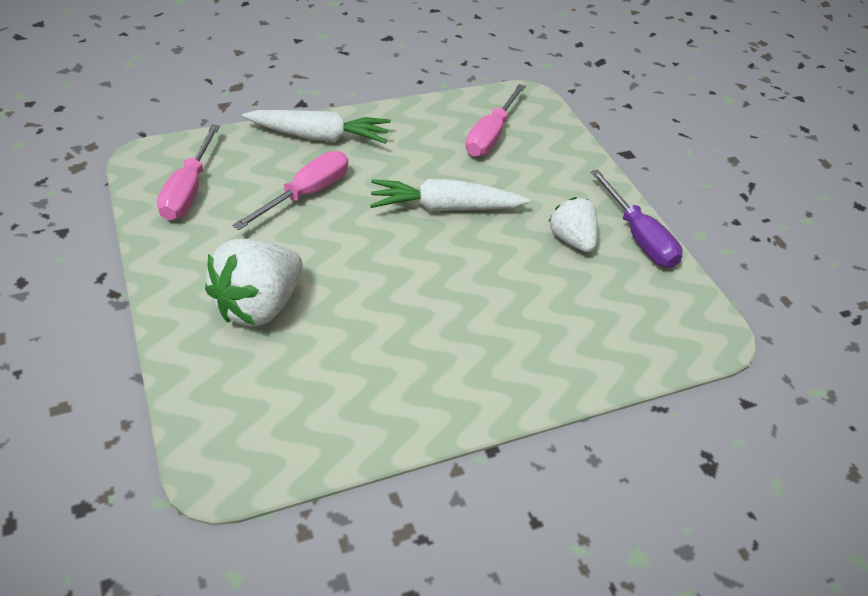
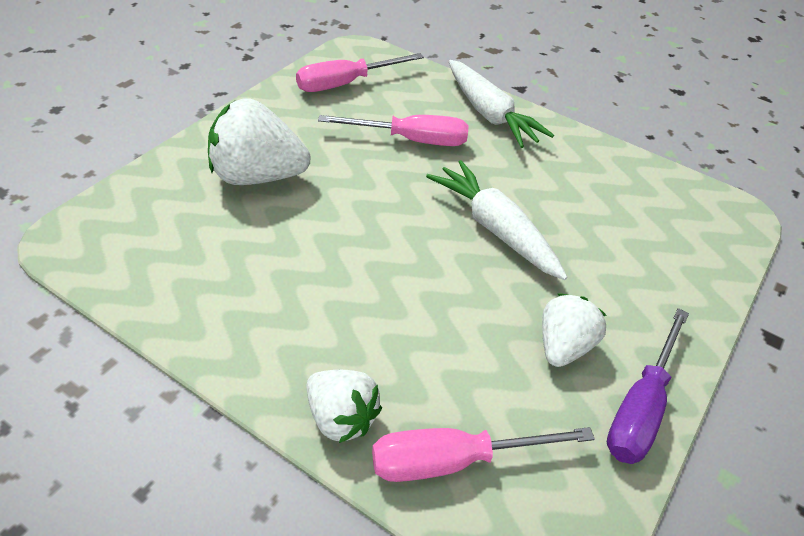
camera: 55 degrees right, 0 degrees up
pink screwdriver [466,84,526,157] -> pink screwdriver moved to [372,427,595,482]
none -> white strawberry [306,370,382,443]

